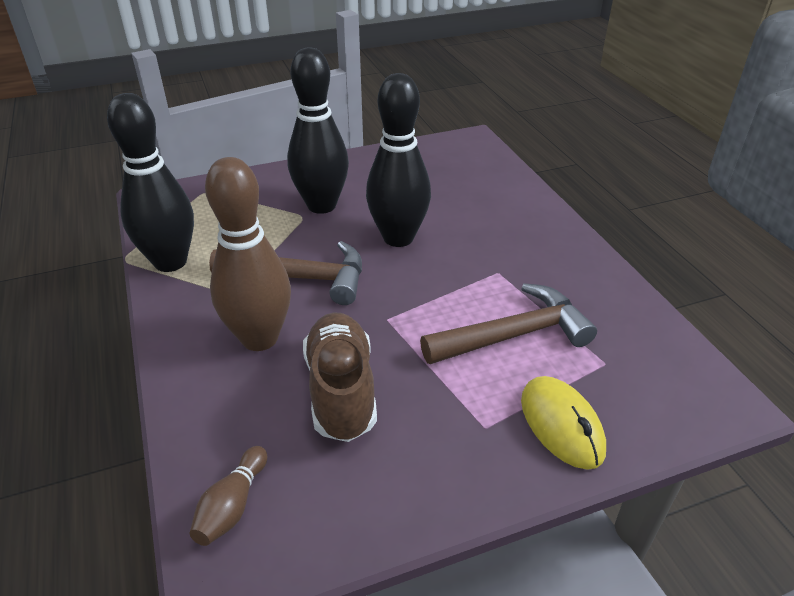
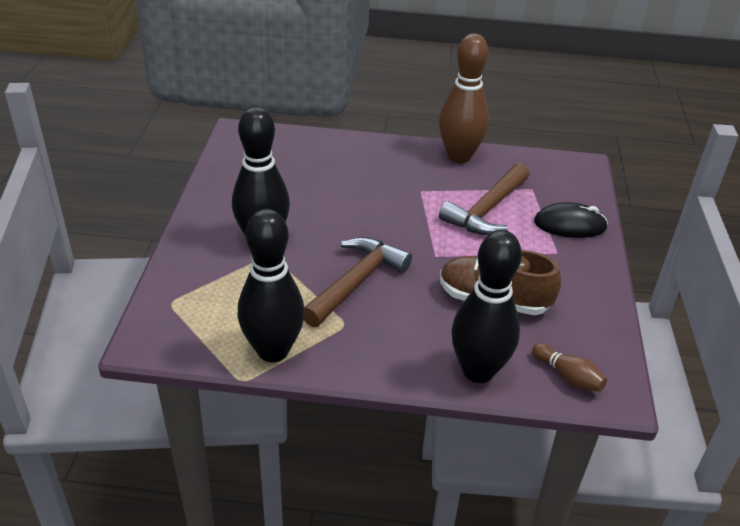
camera: 65 degrees left, 0 degrees up
brown bowling pin [205,157,291,351] -> brown bowling pin moved to [439,34,489,163]
black bowling pin [366,73,431,247] -> black bowling pin moved to [451,230,522,383]
brown hammer [420,283,597,364] -> brown hammer turned 150 degrees counterclockwise [439,163,529,235]
yellow mouse [521,376,606,470] -> black mouse [534,202,608,238]

